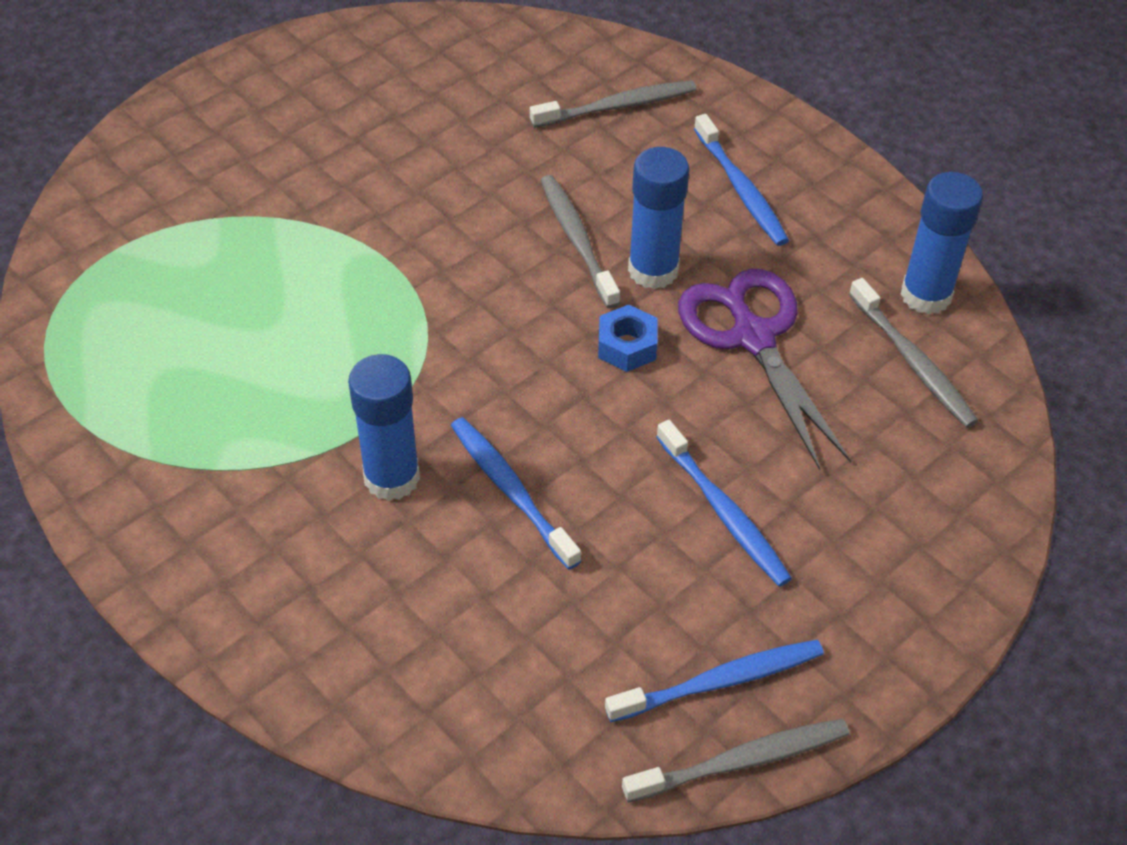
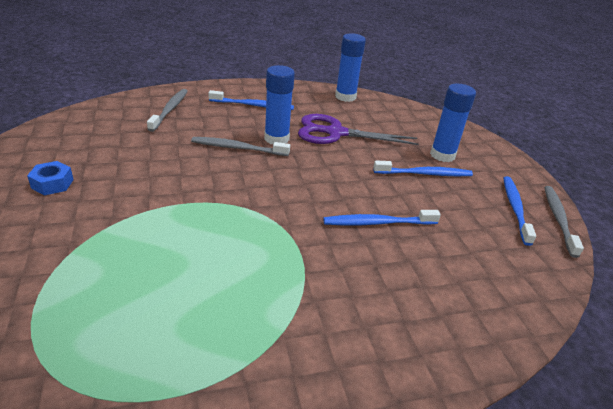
camera: 65 degrees left, 15 degrees down
blue glue stick [348,354,420,501] -> blue glue stick moved to [430,84,476,162]
blue nut [598,305,658,372] -> blue nut moved to [27,161,74,196]
grey toothbrush [849,278,978,428] -> none

